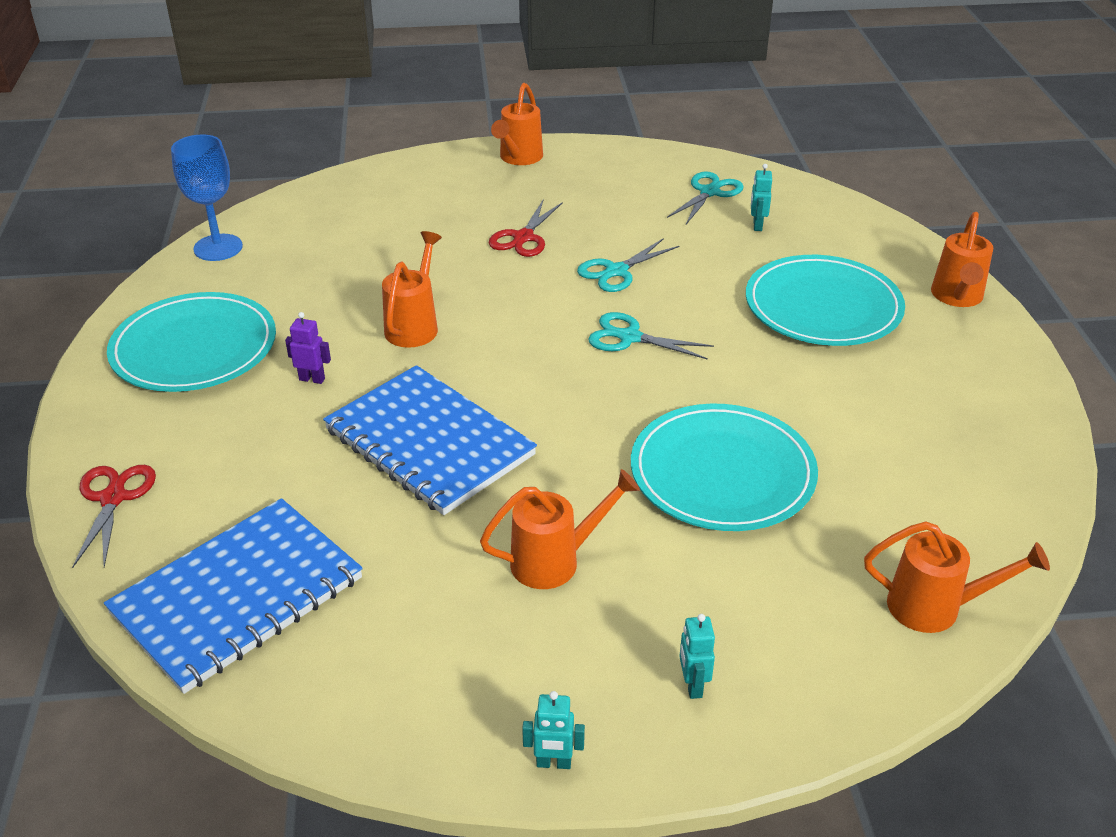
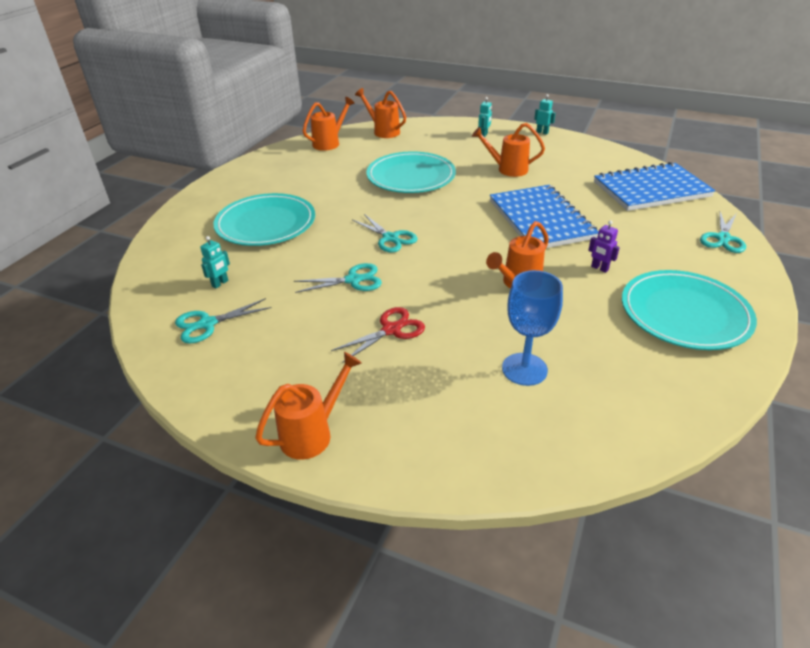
camera: 150 degrees left, 0 degrees up
red scissors [72,465,156,568] -> turquoise scissors [700,212,746,253]
blue goblet [171,134,243,261] -> blue goblet moved to [502,270,563,386]
orange watering can [931,212,993,307] -> orange watering can moved to [303,97,355,151]

